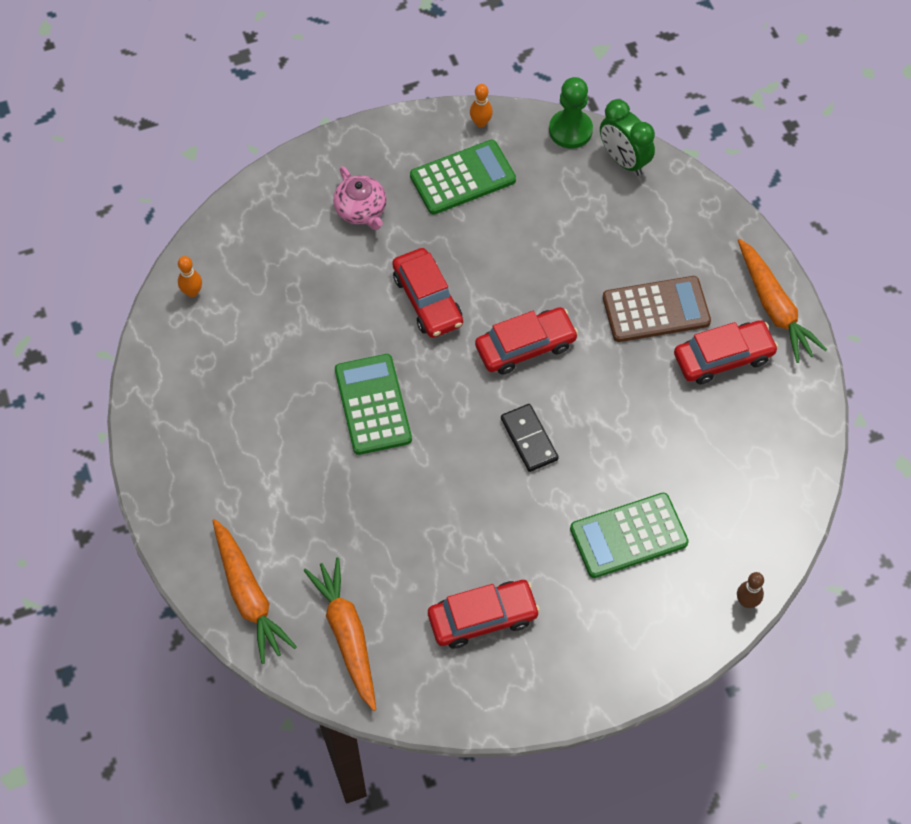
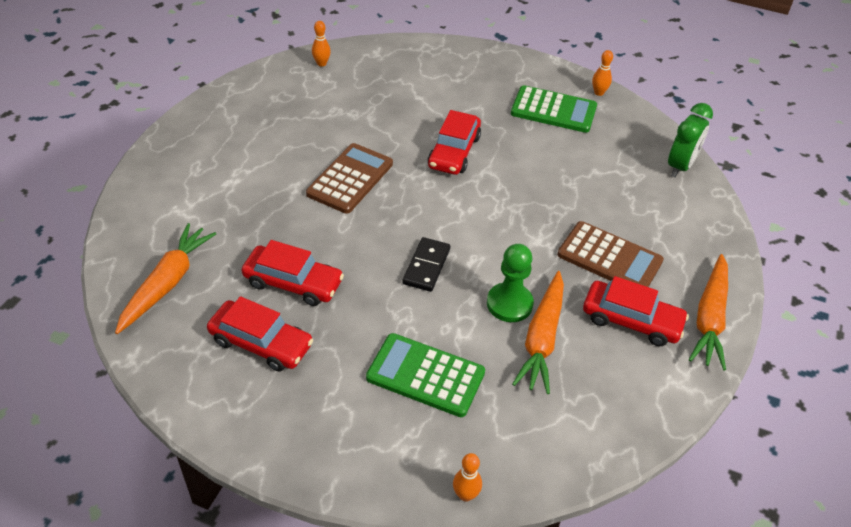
camera: 40 degrees right, 15 degrees down
orange carrot [213,519,297,664] -> orange carrot moved to [512,271,564,394]
pink teapot [333,166,387,230] -> none
green calculator [335,354,412,455] -> brown calculator [306,143,393,214]
red car [475,307,578,375] -> red car moved to [242,240,344,306]
green pawn [549,77,593,149] -> green pawn moved to [487,244,534,322]
green clock [600,99,655,176] -> green clock turned 150 degrees counterclockwise [668,103,713,177]
brown bowling pin [737,572,764,608] -> orange bowling pin [453,453,482,502]

